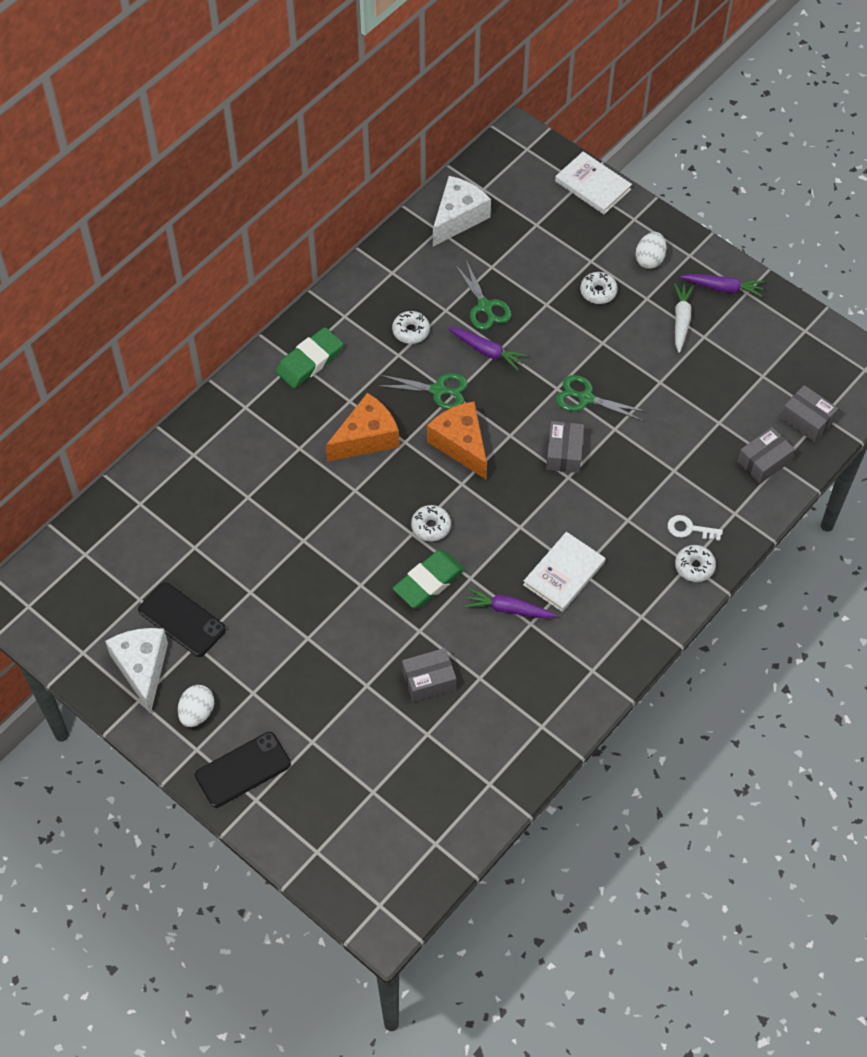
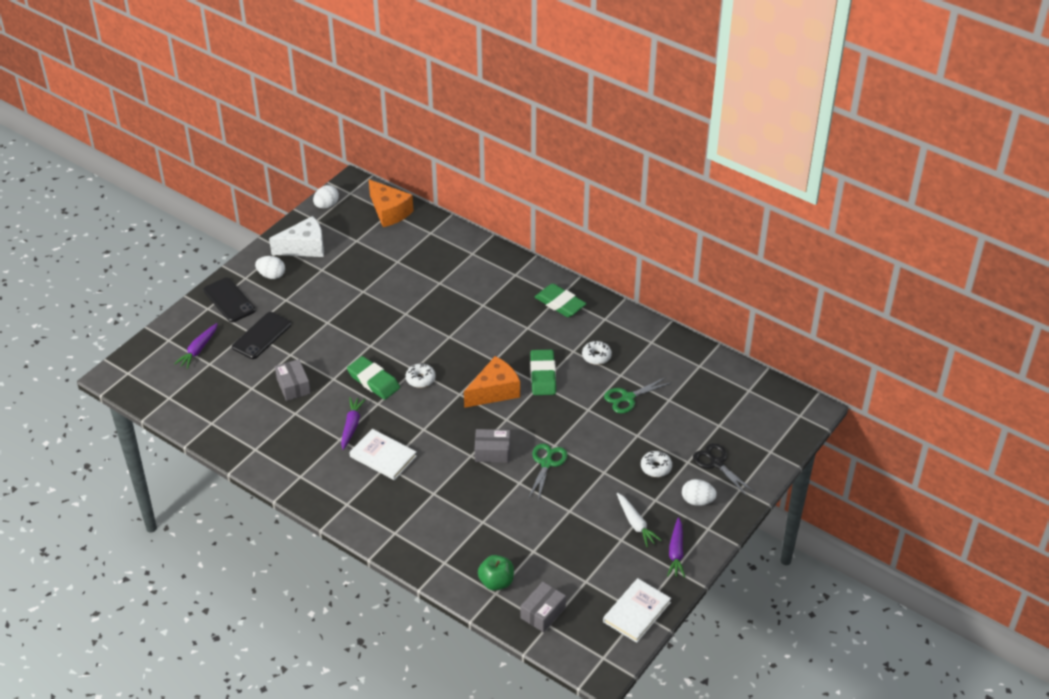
camera: 85 degrees right, 15 degrees down
black phone [138,582,226,657] -> black phone moved to [232,312,291,359]
orange cheese [326,393,399,462] -> orange cheese moved to [369,179,413,227]
green scissors [377,373,468,409] -> green eraser [530,349,556,395]
white cheese [433,176,491,247] -> none
purple carrot [448,328,527,370] -> purple carrot moved to [174,323,217,369]
white book [555,151,632,214] -> white book moved to [603,578,671,643]
white key [668,515,723,541] -> none
white carrot [674,283,694,353] -> white carrot turned 60 degrees clockwise [617,493,662,547]
white donut [675,545,716,582] -> none
grey box [737,427,795,484] -> green apple [478,555,514,591]
none -> white egg [313,185,339,208]
none -> black scissors [693,443,754,496]

